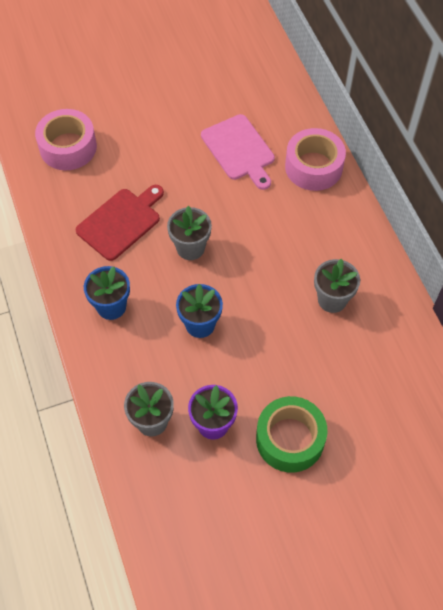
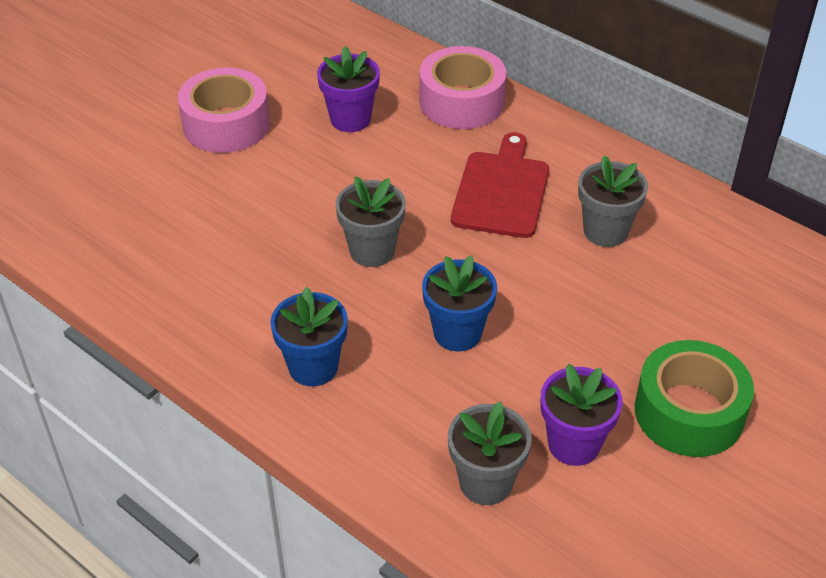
camera: 30 degrees left, 15 degrees down
pink tape [35,109,97,170] -> pink tape moved to [178,68,270,153]
red cutting board [75,185,164,261] -> red cutting board moved to [451,132,549,238]
pink cutting board [201,114,275,190] -> purple flower pot [317,46,380,132]

